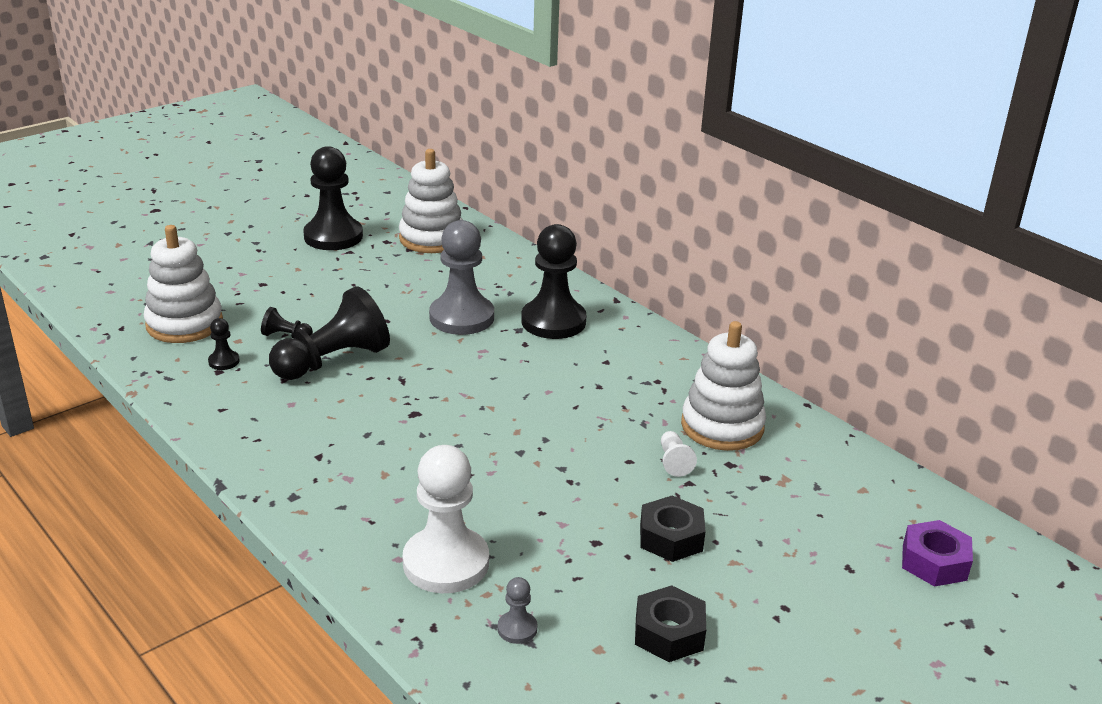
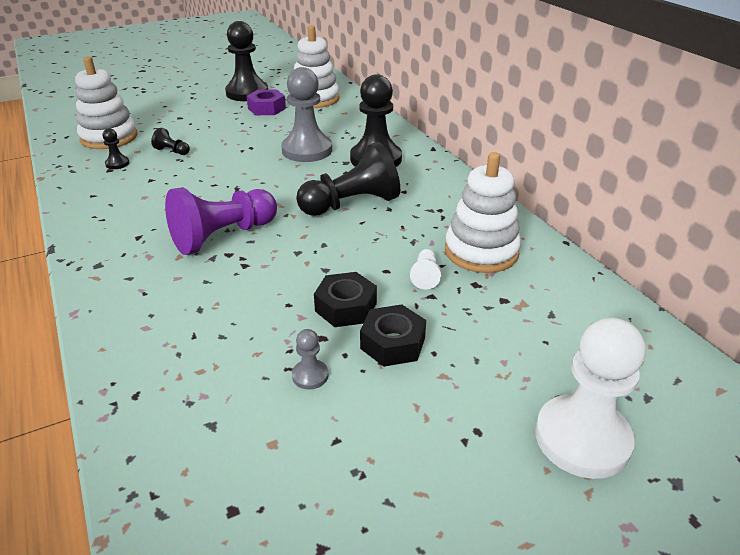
camera: 15 degrees right, 5 degrees up
black pawn [269,286,390,380] -> black pawn moved to [296,142,400,216]
white pawn [403,445,489,593] -> white pawn moved to [535,318,646,479]
grey pawn [498,577,537,644] -> grey pawn moved to [292,329,328,390]
black nut [635,585,706,662] -> black nut moved to [314,272,377,327]
purple nut [902,520,973,587] -> purple nut moved to [247,89,286,115]
none -> purple pawn [165,187,277,255]

